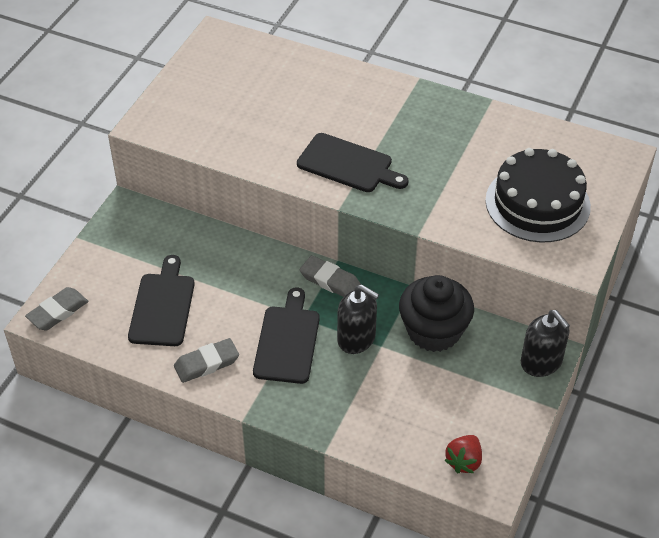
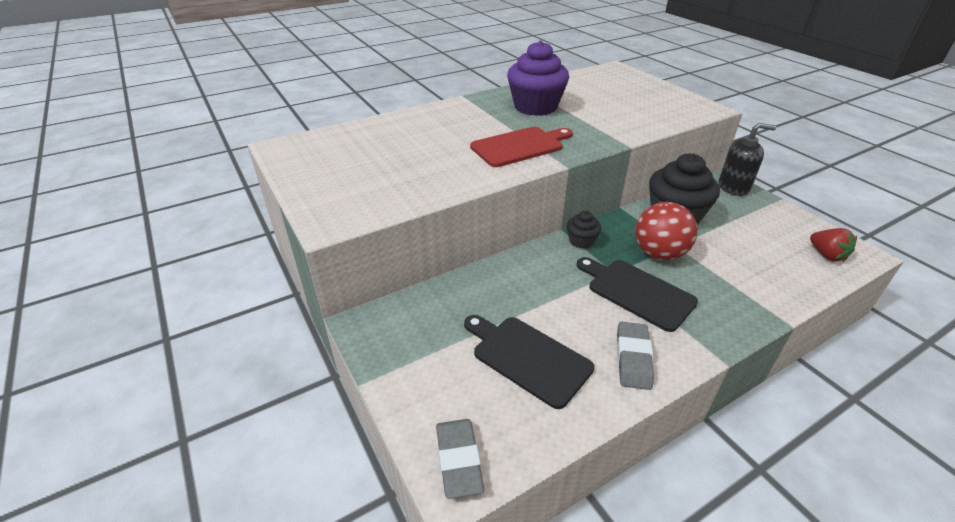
camera: 55 degrees left, 10 degrees down
black cutting board [297,133,409,192] -> red cutting board [470,127,573,167]
grey eraser [300,255,361,297] -> black cupcake [567,211,601,249]
black soap dispenser [337,284,379,354] -> red ball [635,202,698,260]
black cake [485,148,591,242] -> none
none -> purple cupcake [507,40,569,116]

